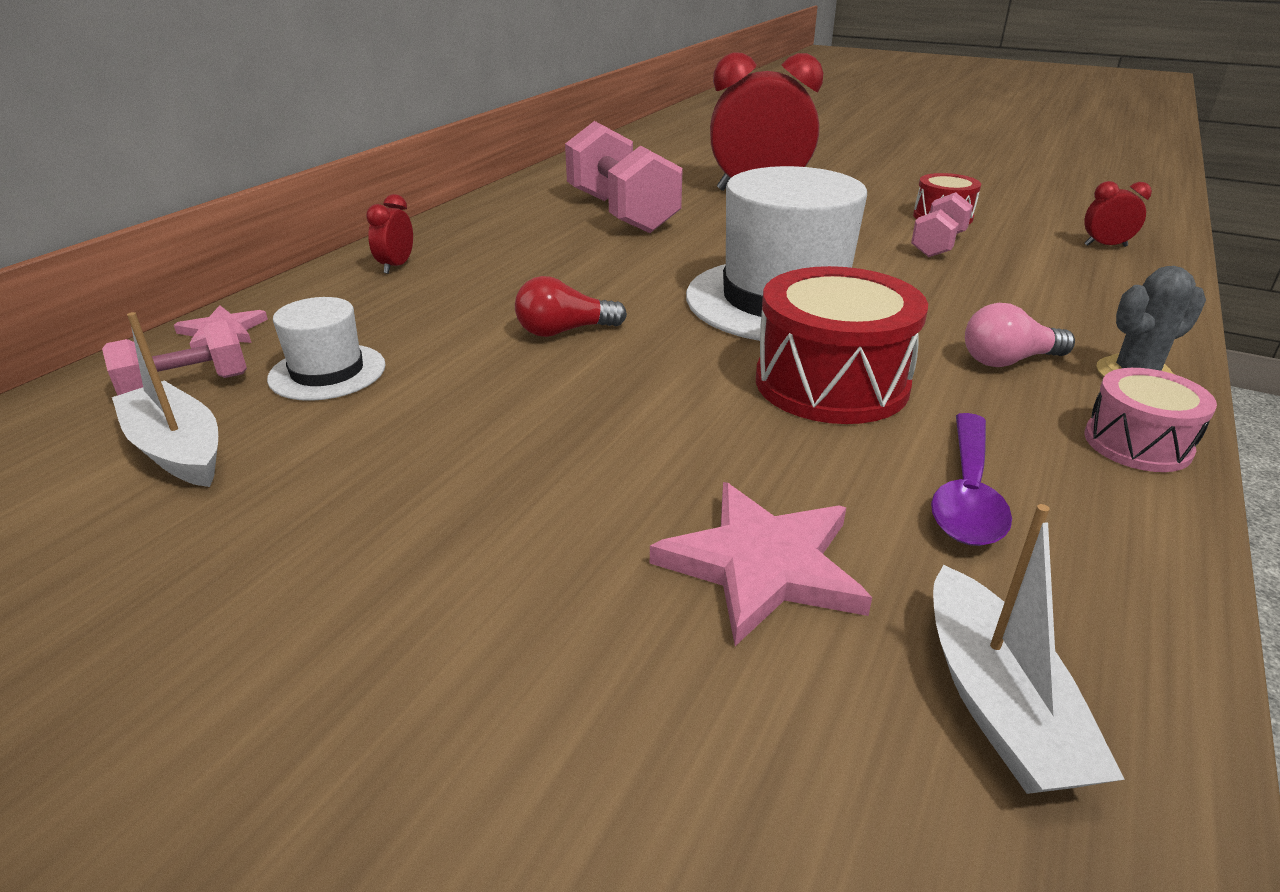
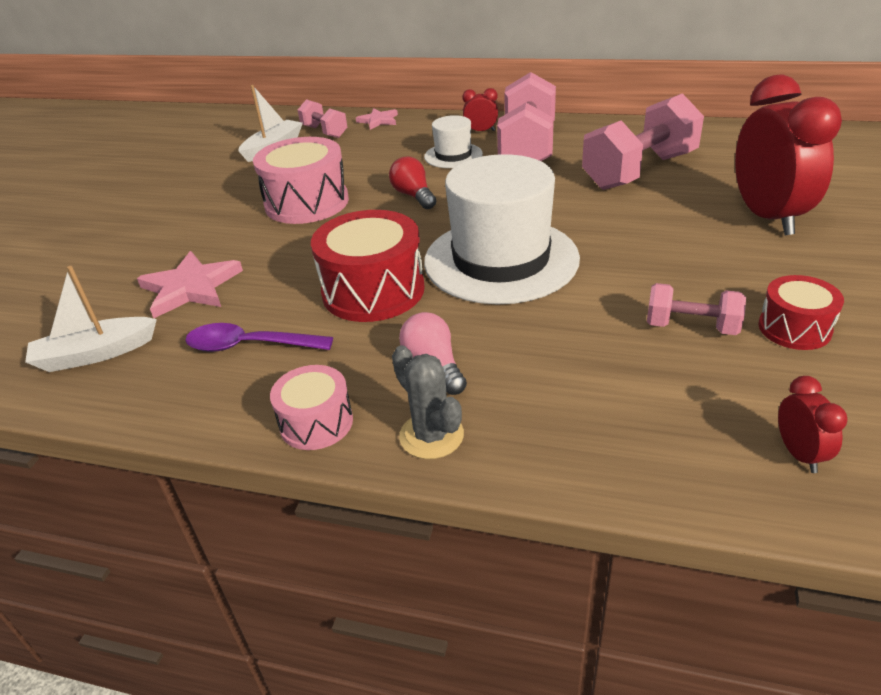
camera: 80 degrees right, 5 degrees up
white hat [267,297,386,401] -> white hat moved to [424,115,483,168]
none -> pink drum [253,137,349,224]
none -> pink dumbbell [497,72,556,161]

